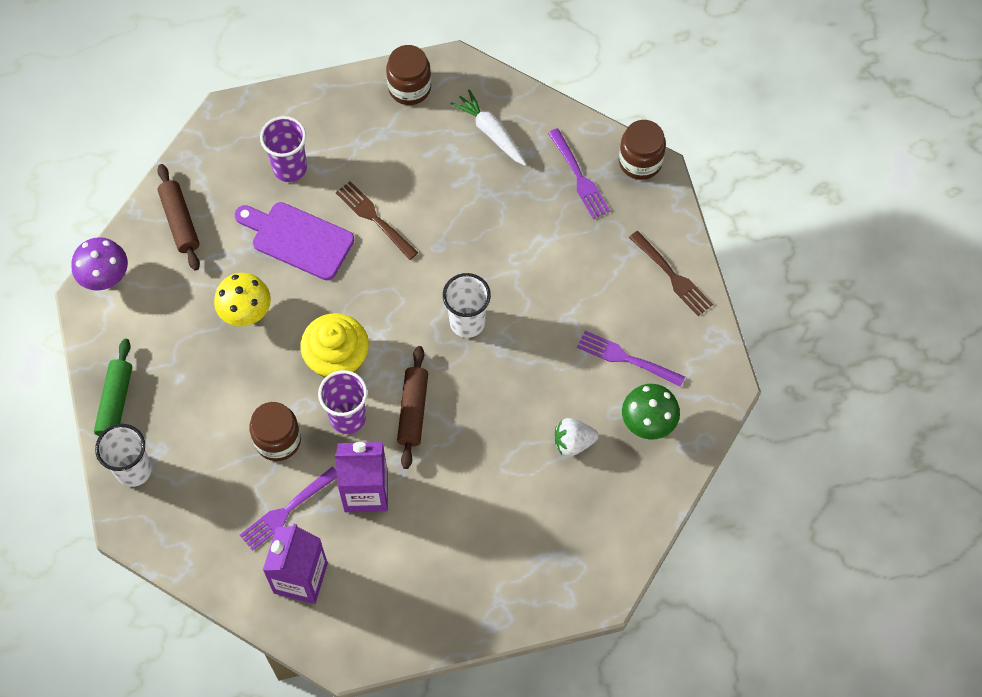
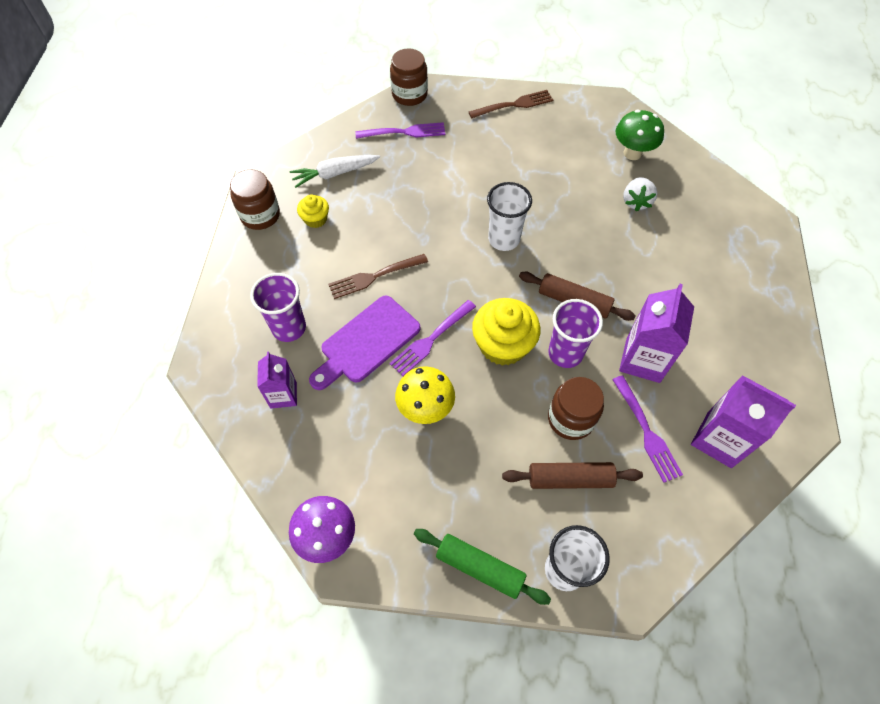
camera: 70 degrees left, 5 degrees down
brown rolling pin [157,164,200,271] -> brown rolling pin moved to [502,462,643,489]
purple fork [577,331,685,387] -> purple fork moved to [389,300,476,376]
none -> purple carton [257,352,297,409]
none -> yellow cupcake [297,195,329,228]

